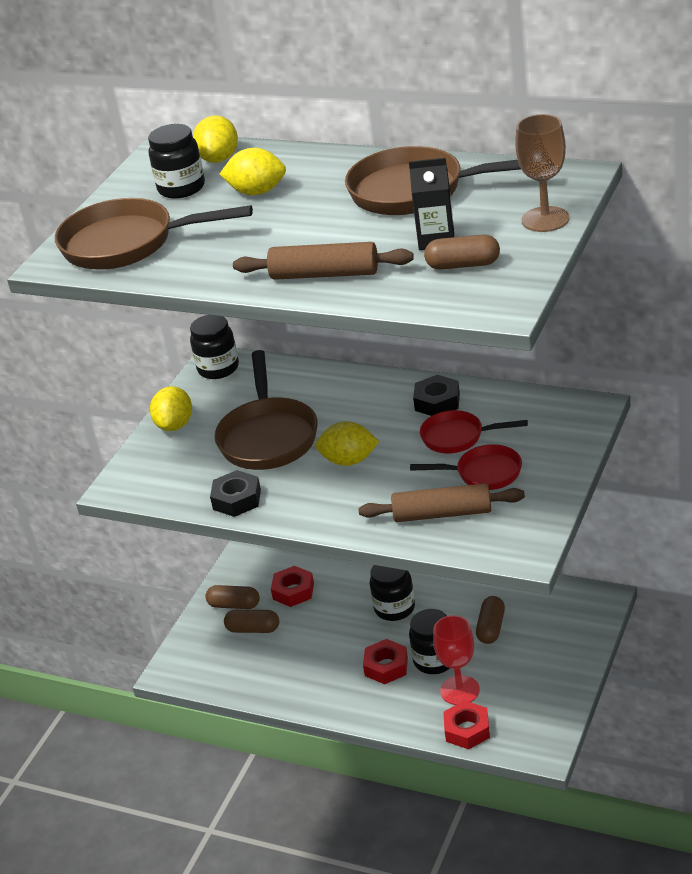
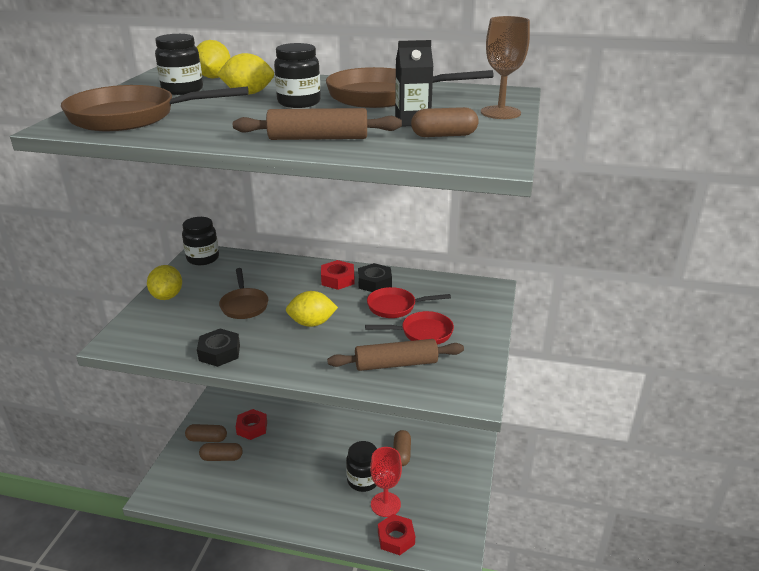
camera: 15 degrees left, 5 degrees down
brown pan [214,350,318,470] -> brown pan [219,268,268,319], size x0.59
red nut [363,639,408,684] -> red nut moved to [321,260,355,290]
black jar [370,565,415,621] -> black jar moved to [274,43,321,108]

